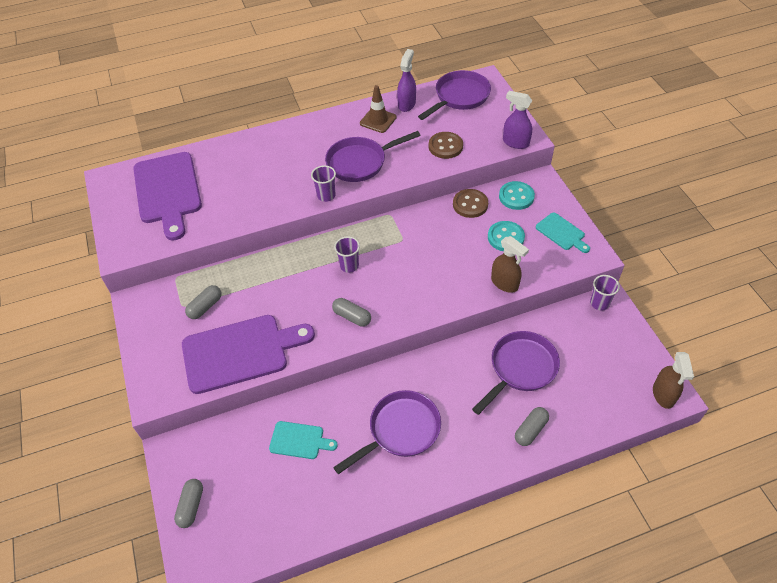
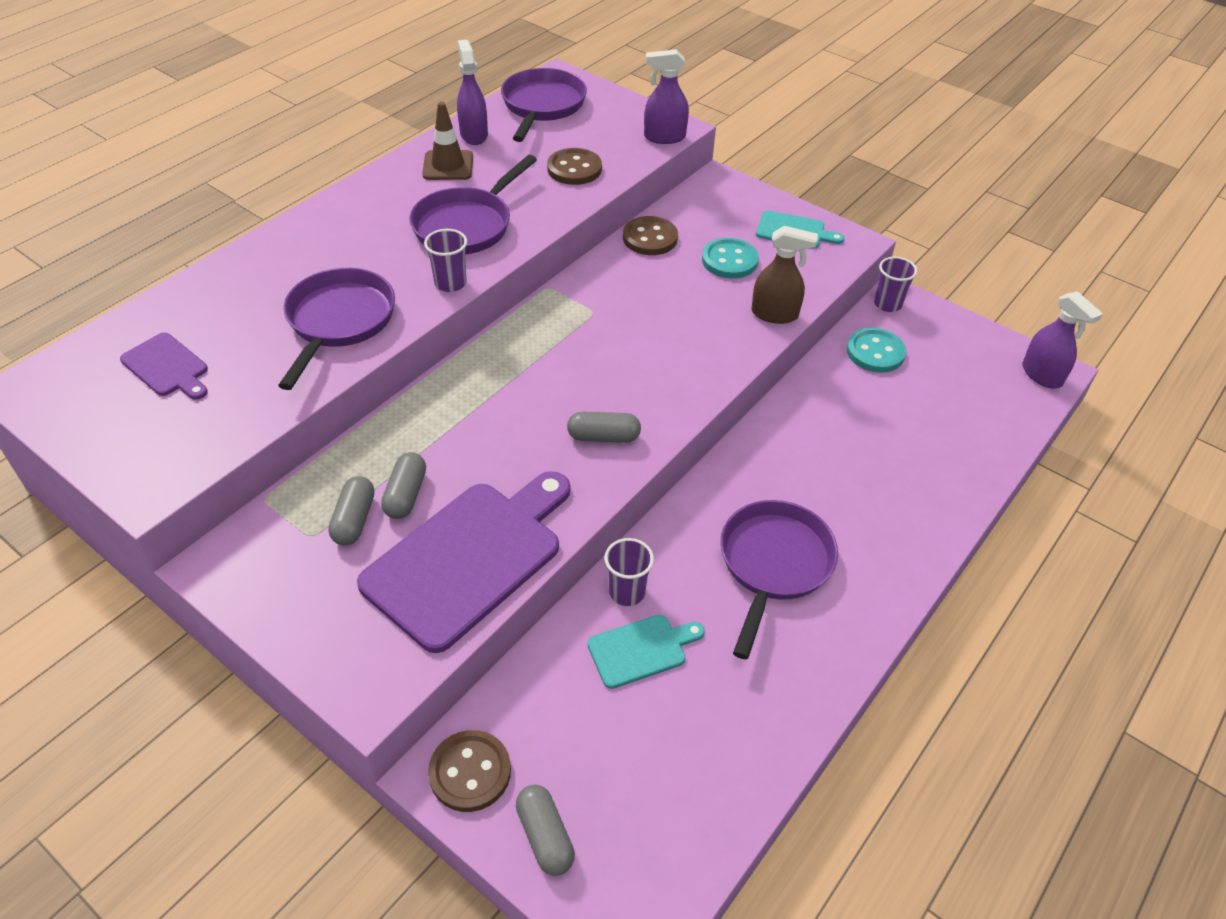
camera: 35 degrees left, 5 degrees down
purple cutting board [133,152,202,241] -> purple cutting board [120,333,208,400], size x0.49
purple cup [334,236,360,273] -> purple cup moved to [604,538,654,606]
purple pan [472,331,560,415] -> purple pan moved to [278,268,395,390]
turquoise button [499,181,535,210] -> turquoise button moved to [847,328,906,373]
grey capsule [515,407,549,446] -> grey capsule moved to [381,452,426,519]
brown spray bottle [653,352,694,409] -> purple spray bottle [1022,291,1103,388]
none -> brown button [428,730,511,812]

